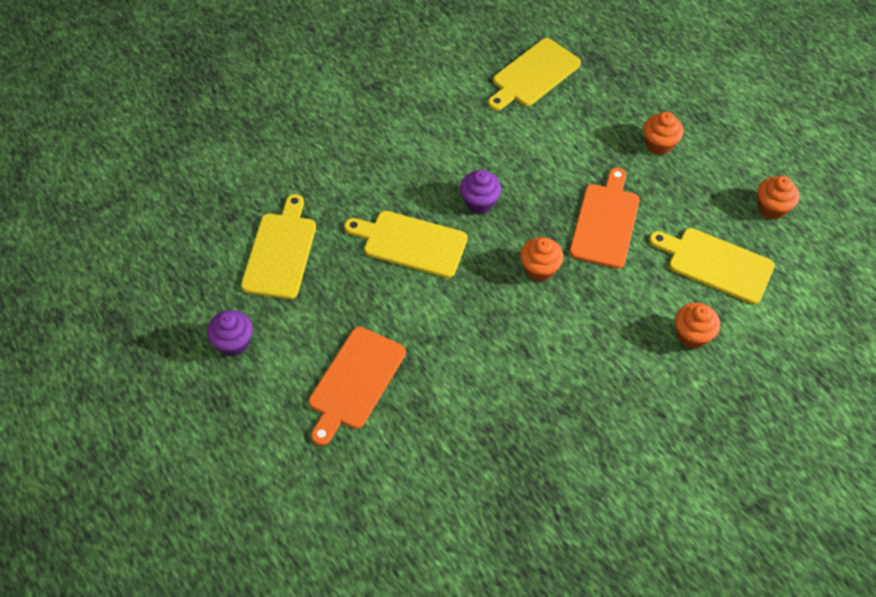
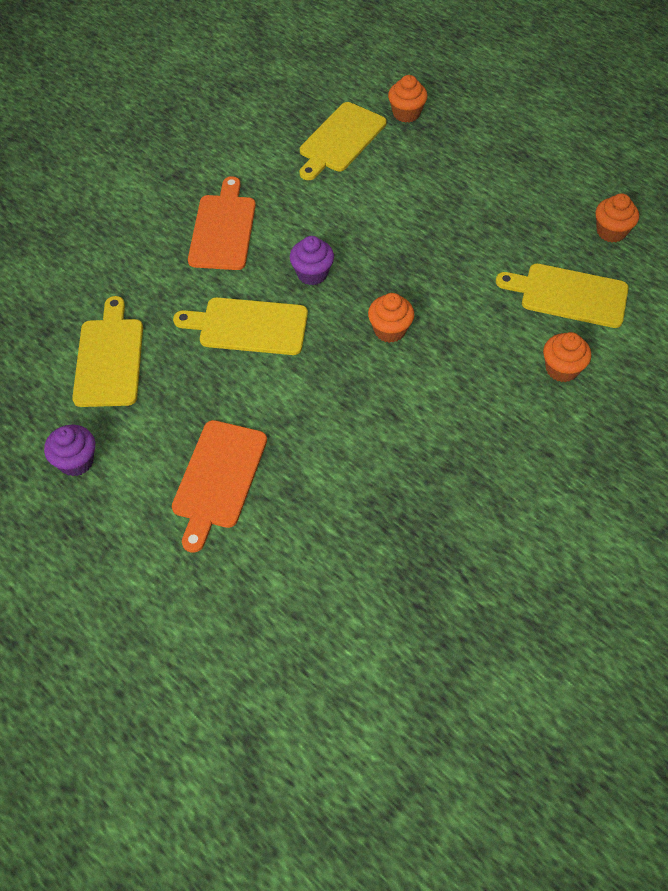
camera: 10 degrees left, 0 degrees up
orange cutting board [569,168,640,269] -> orange cutting board moved to [188,176,256,270]
orange cupcake [643,112,684,155] -> orange cupcake moved to [388,75,428,123]

